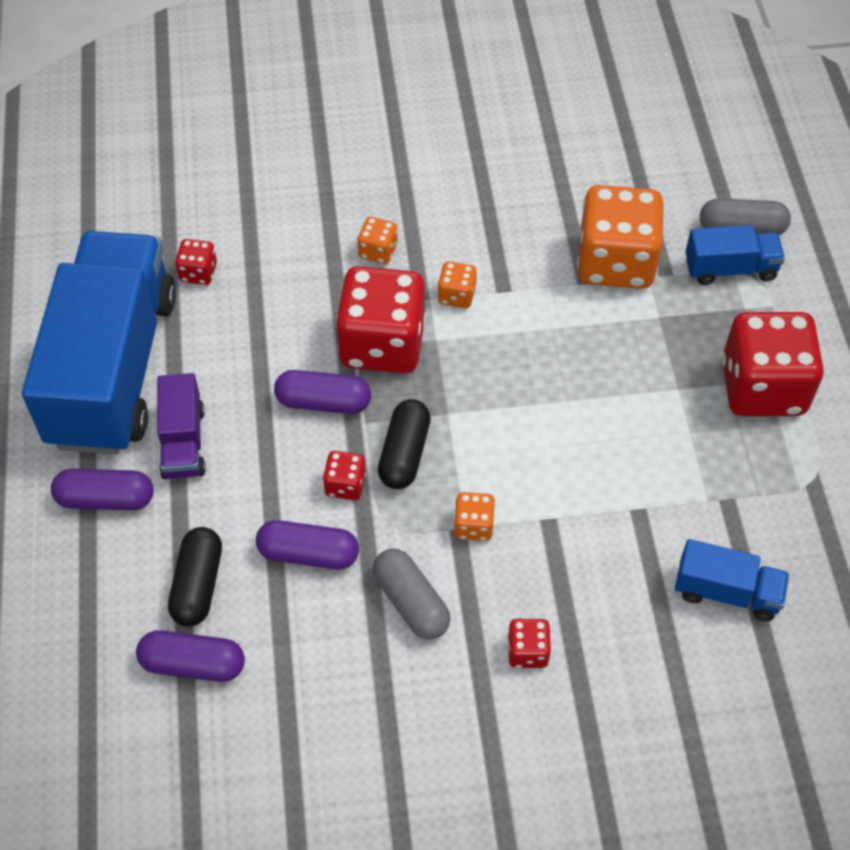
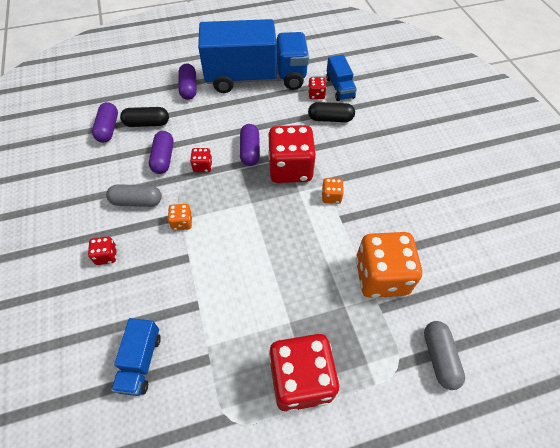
camera: 80 degrees right, 0 degrees up
purple truck [157,373,206,479] -> none
orange dice [358,217,398,264] -> none
grey capsule [373,549,450,640] -> grey capsule turned 45 degrees clockwise [106,184,162,207]
black capsule [378,399,431,489] -> black capsule moved to [308,102,355,122]
blue truck [685,225,785,285] -> blue truck moved to [326,55,357,101]

